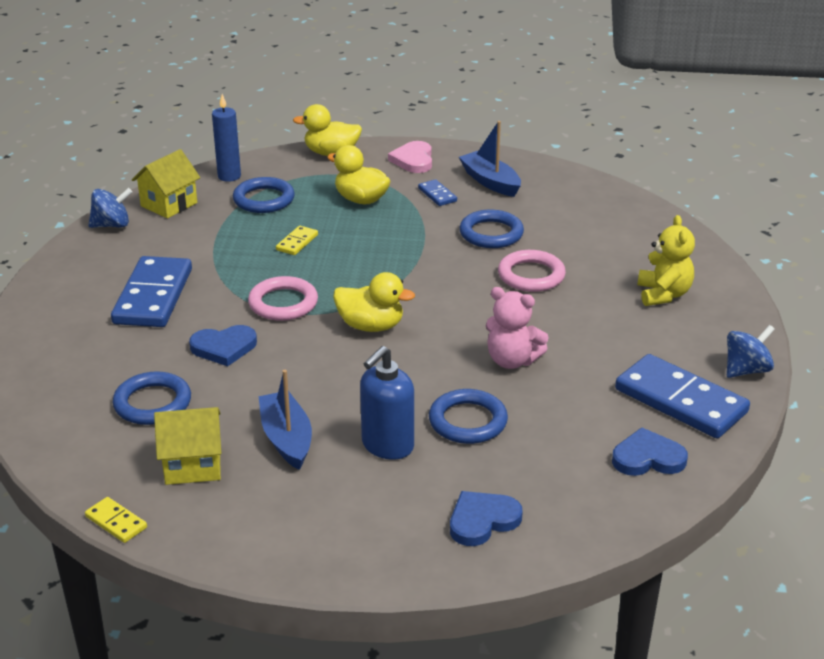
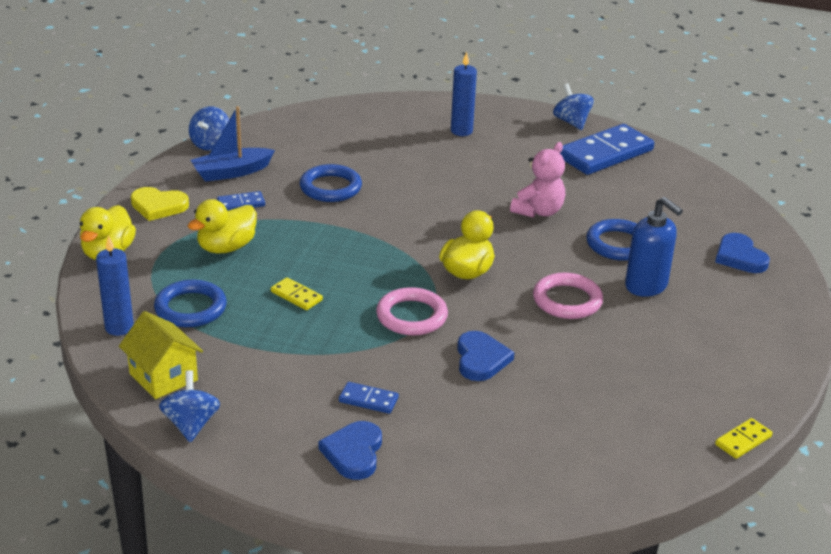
camera: 80 degrees left, 0 degrees up
blue domino [111,256,192,327] -> blue domino [339,382,399,414], size x0.45
blue ring [113,371,191,425] -> none
yellow house [154,407,222,485] -> none
blue boat [259,370,312,470] -> none
pink heart [388,141,432,173] -> yellow heart [131,187,189,221]
pink ring [498,250,566,292] -> pink ring moved to [533,273,603,319]
blue heart [612,427,688,476] -> blue heart moved to [319,421,382,480]
yellow teddy bear [638,215,695,306] -> blue candle [451,52,477,136]
none -> blue spinning top [189,106,229,151]

